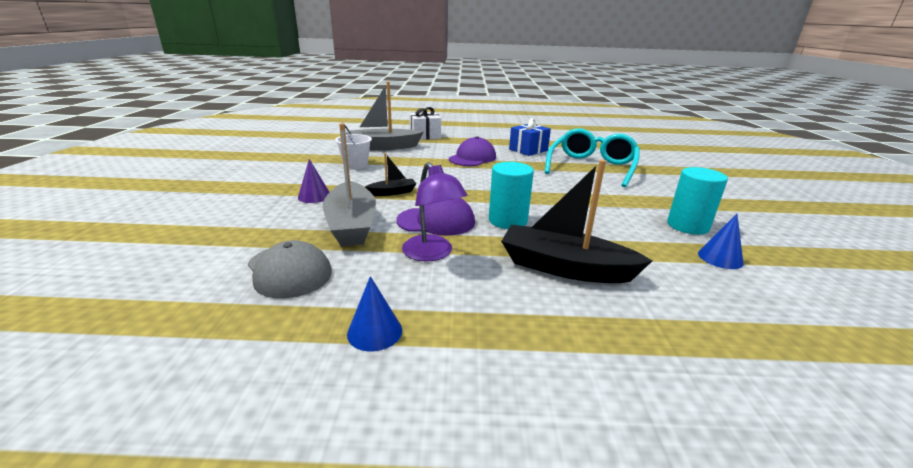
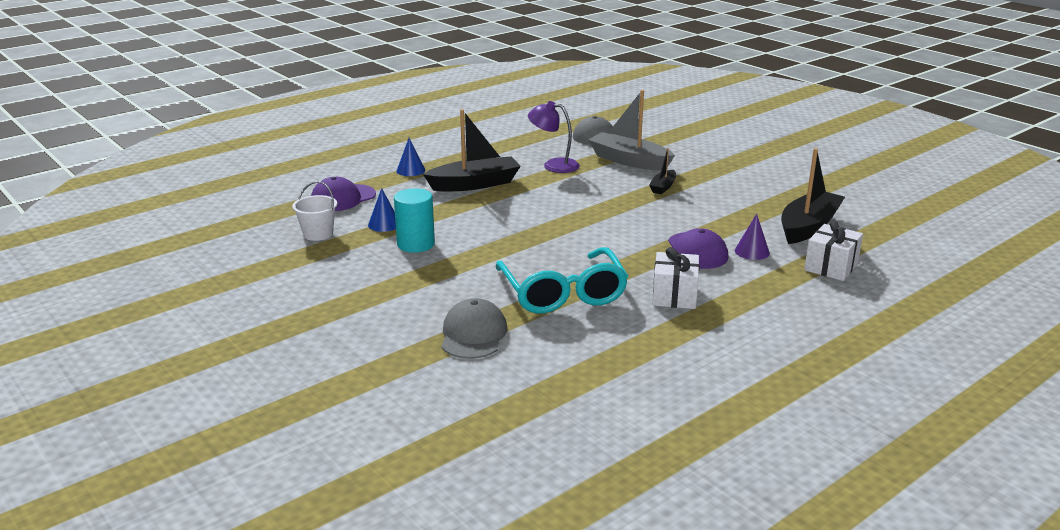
camera: 140 degrees right, 0 degrees up
purple cone [298,159,330,203] -> purple cone moved to [735,214,770,260]
white bucket [335,122,372,169] -> white bucket moved to [292,181,337,241]
grey boat [346,82,423,150] -> black boat [781,148,845,244]
blue cone [347,276,402,351] -> blue cone moved to [397,138,425,176]
purple cap [397,198,475,236] -> purple cap moved to [311,177,376,211]
turquoise cylinder [489,162,534,229] -> none
blue gift [509,118,551,156] -> white gift [652,247,700,309]
none -> grey cap [441,298,507,359]

